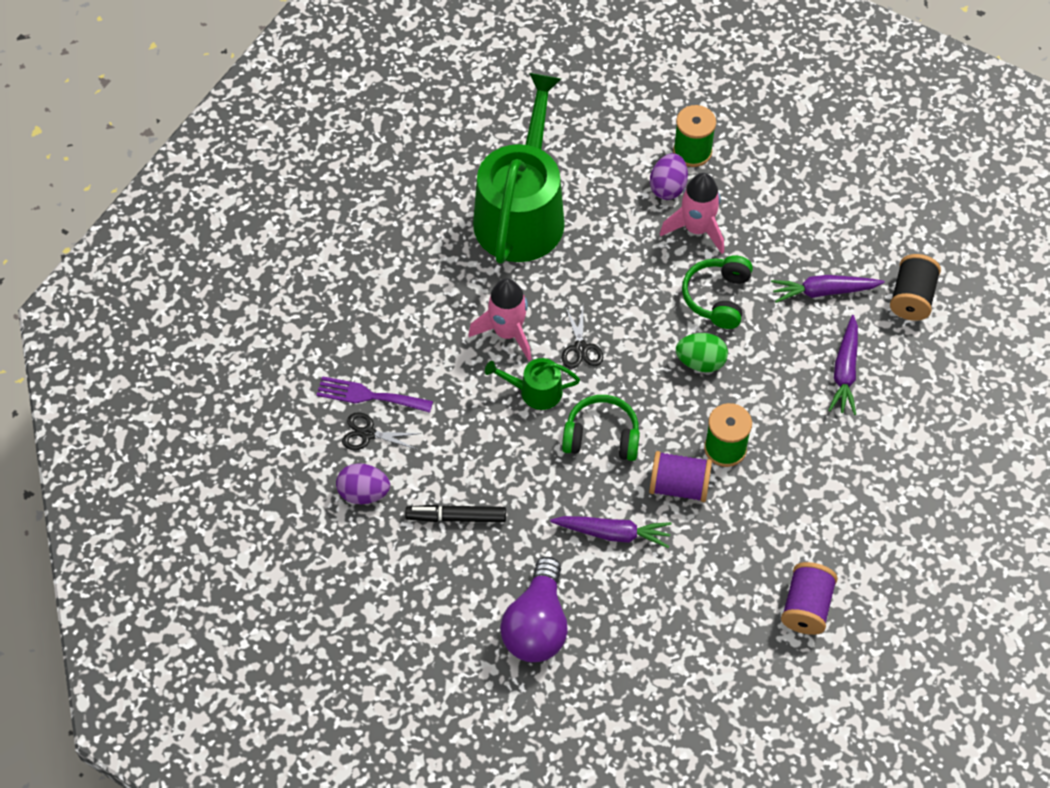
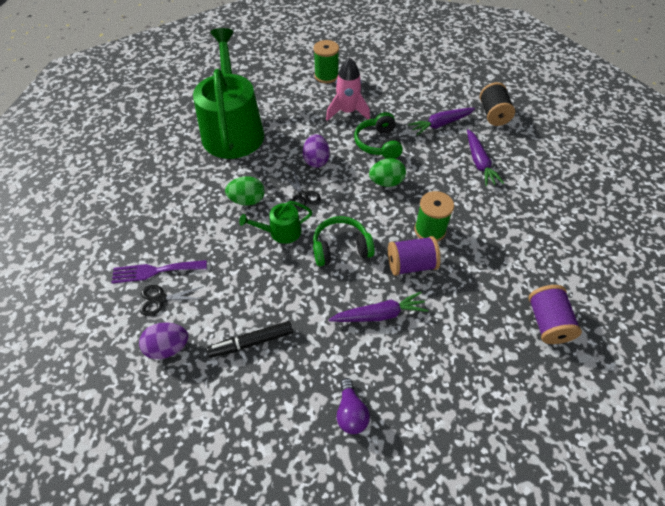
camera: 20 degrees left, 5 degrees down
pink rocket [468,278,532,361] -> green egg [225,176,265,206]
purple light bulb [500,557,568,662] -> purple light bulb [337,378,370,434], size x0.54
purple egg [650,153,688,200] -> purple egg moved to [303,134,330,168]

